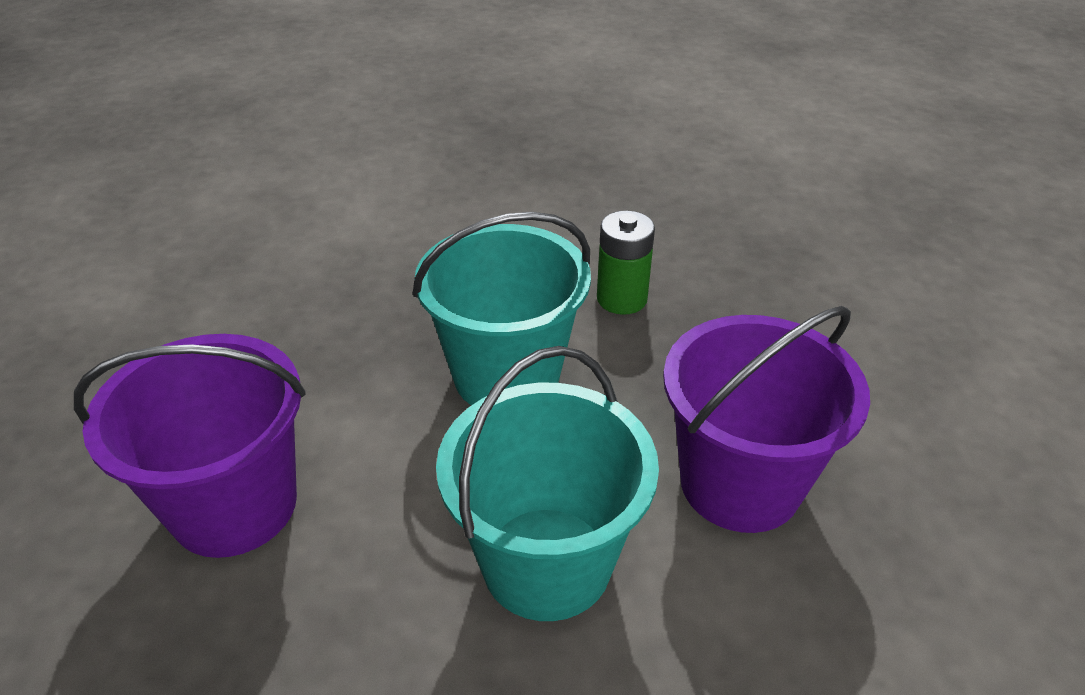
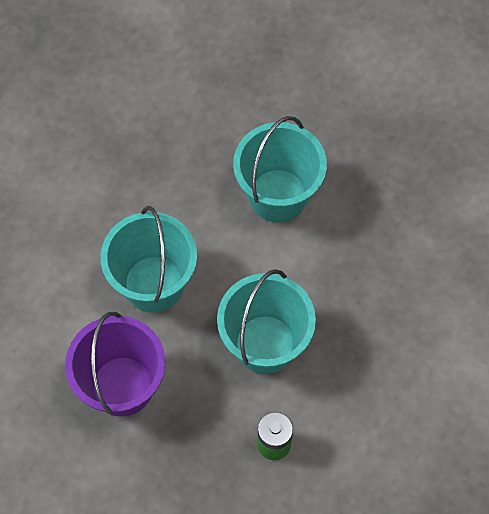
camera: 130 degrees right, 25 degrees up
purple bucket [74,334,306,558] -> turquoise bucket [233,116,327,223]

